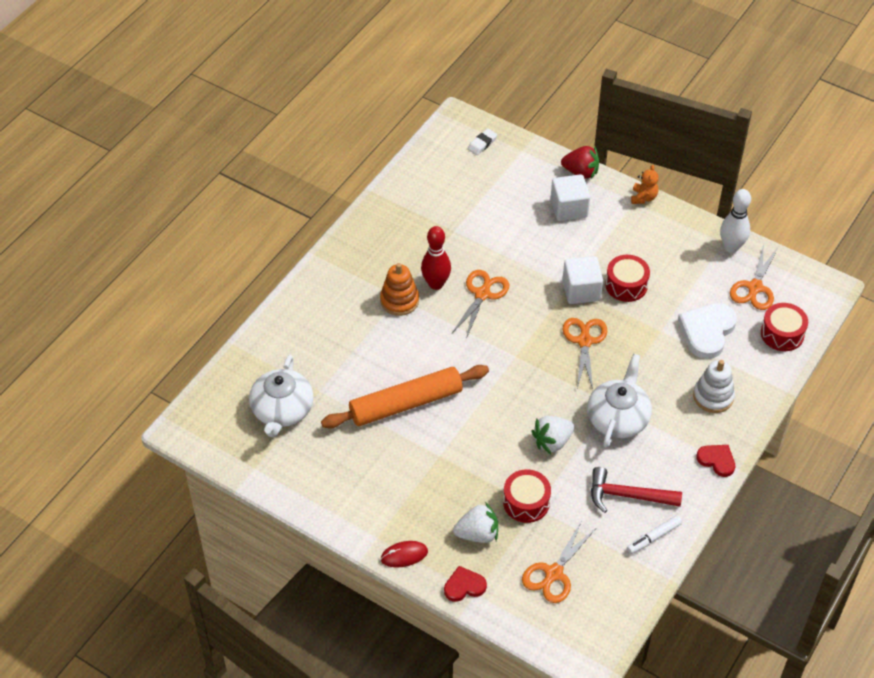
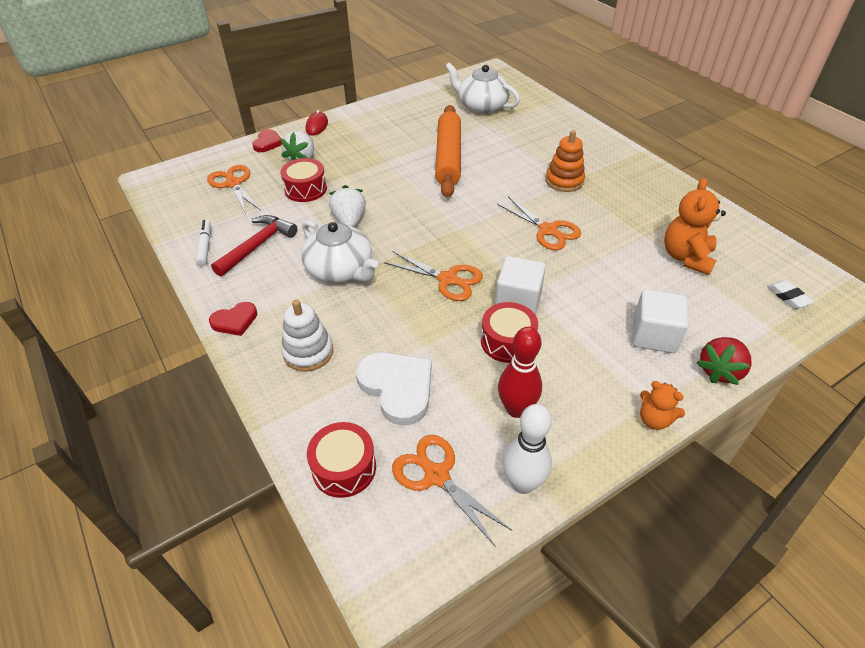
camera: 115 degrees right, 5 degrees down
red bowling pin [421,226,451,290] -> red bowling pin moved to [498,327,542,418]
none -> orange teddy bear [664,178,726,275]

